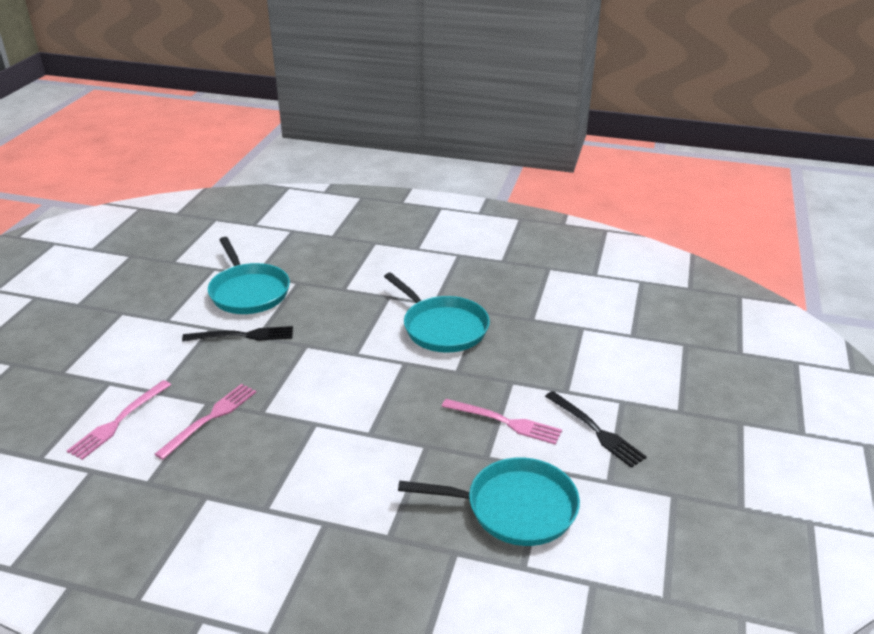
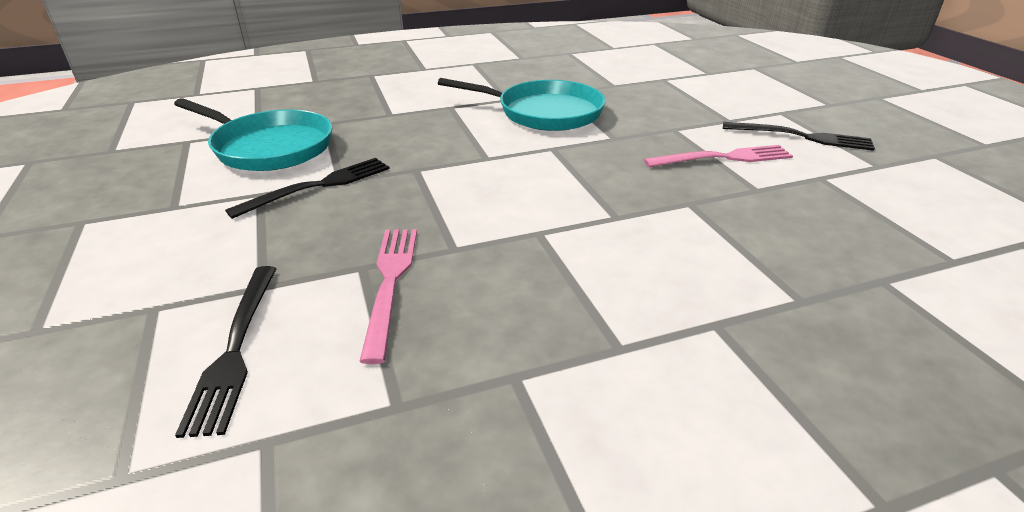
camera: 35 degrees left, 0 degrees up
pink fork [67,380,171,460] -> black fork [175,266,277,438]
turquoise pan [398,457,580,546] -> none

